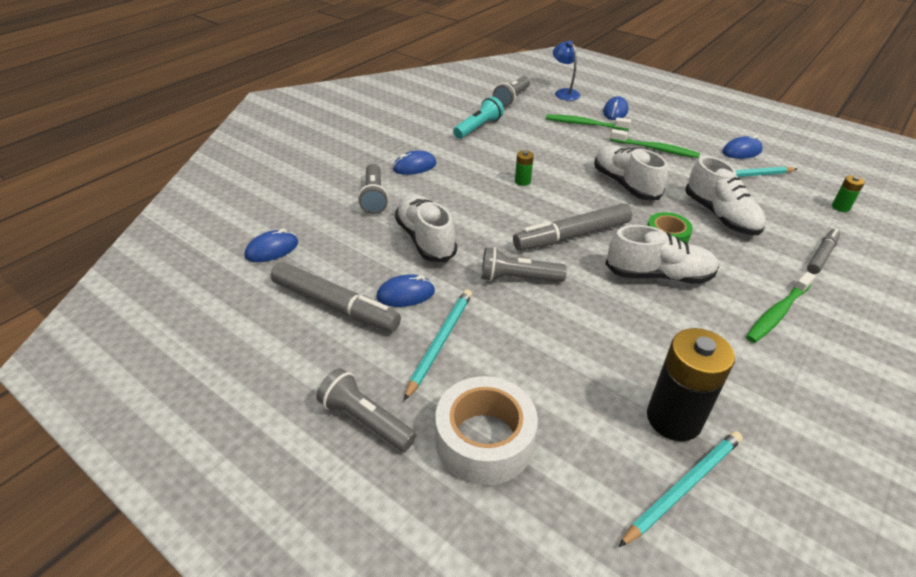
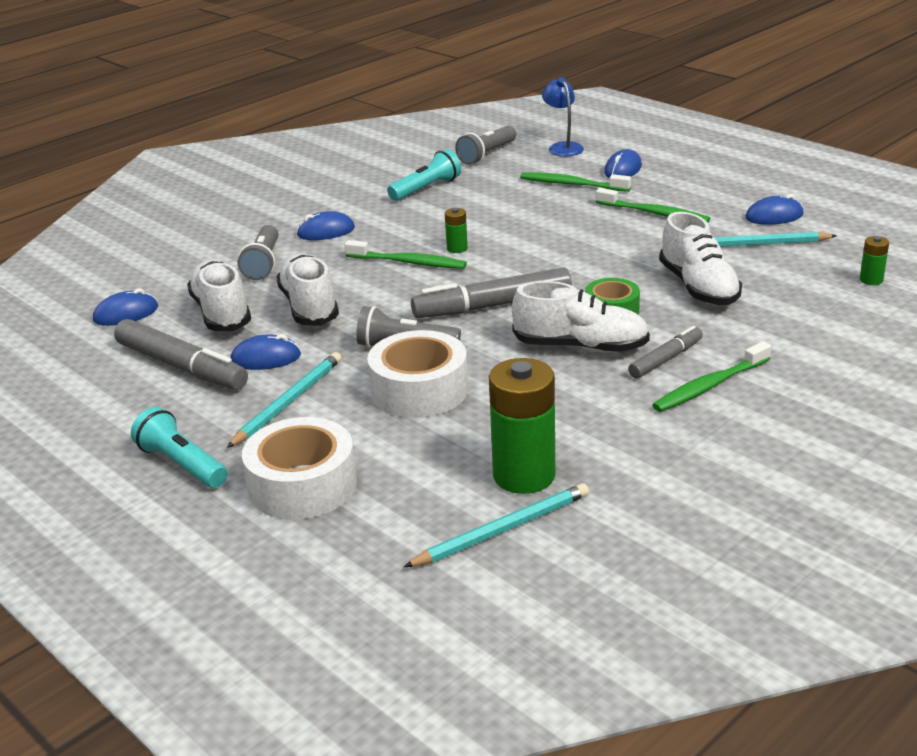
camera: 10 degrees right, 10 degrees down
grey flashlight [316,368,416,452] -> turquoise flashlight [131,407,227,488]
white shoe [594,145,668,200] -> white shoe moved to [187,260,251,331]
black battery [647,328,735,441] -> green battery [489,358,555,494]
grey marker [807,229,840,274] -> grey marker moved to [628,326,703,378]
none -> green toothbrush [345,240,467,269]
none -> white tape [367,330,468,418]

